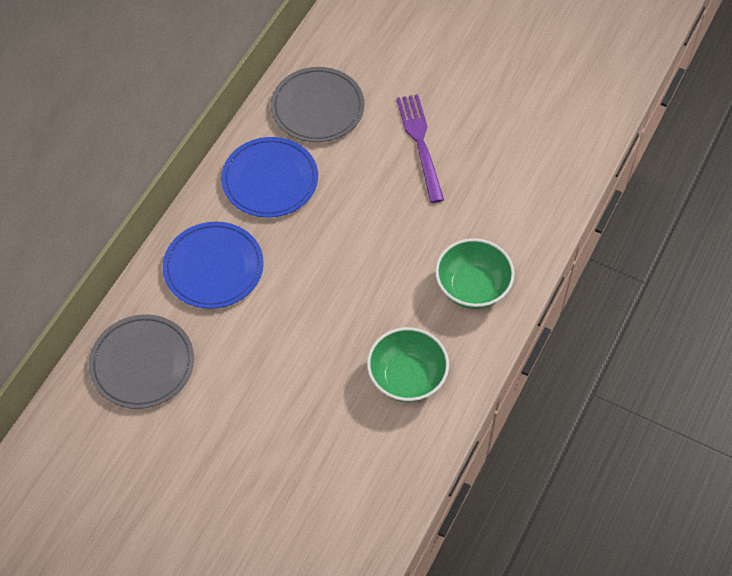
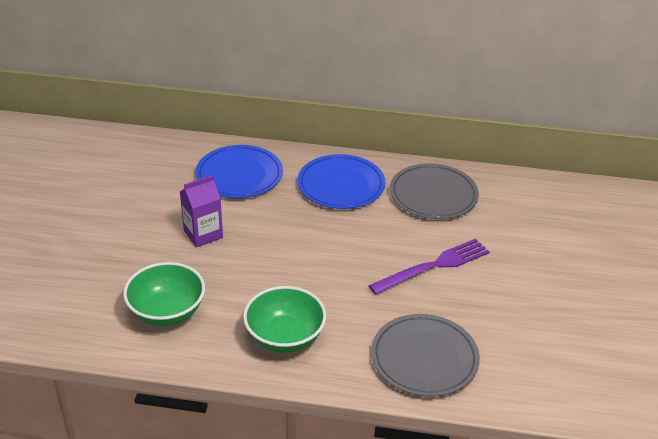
camera: 70 degrees right, 20 degrees down
grey plate [89,314,194,409] -> grey plate moved to [371,314,480,397]
none -> purple carton [180,175,223,248]

